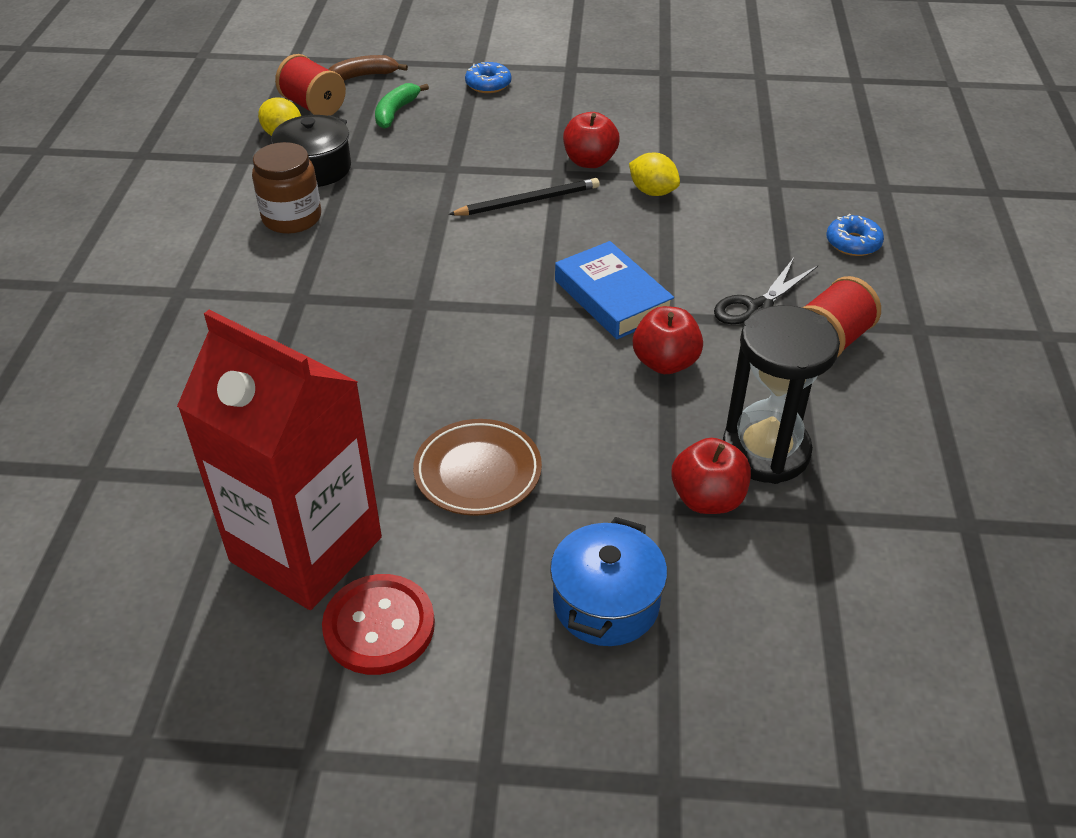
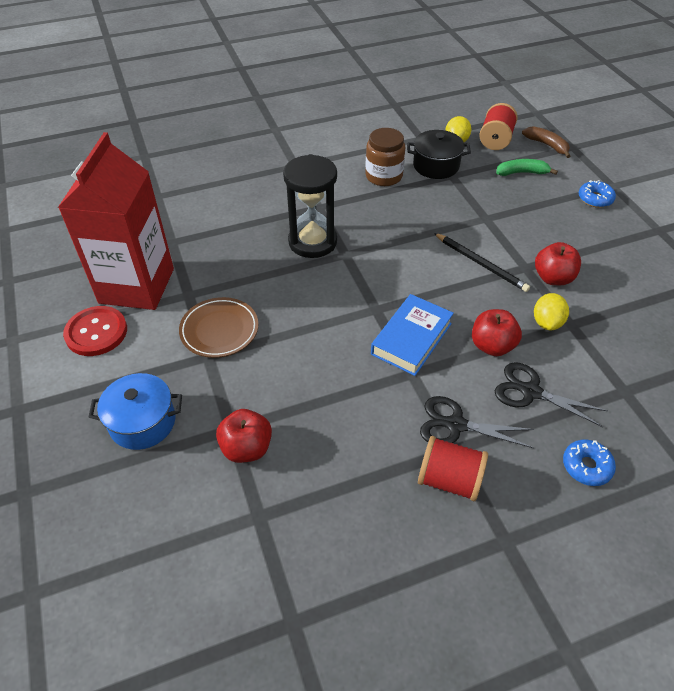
camera: 65 degrees right, 5 degrees up
red apple [633,306,703,374] -> red apple moved to [472,309,522,356]
black hourglass [723,305,840,484] -> black hourglass moved to [283,154,337,258]
none -> black scissors [495,362,607,427]

